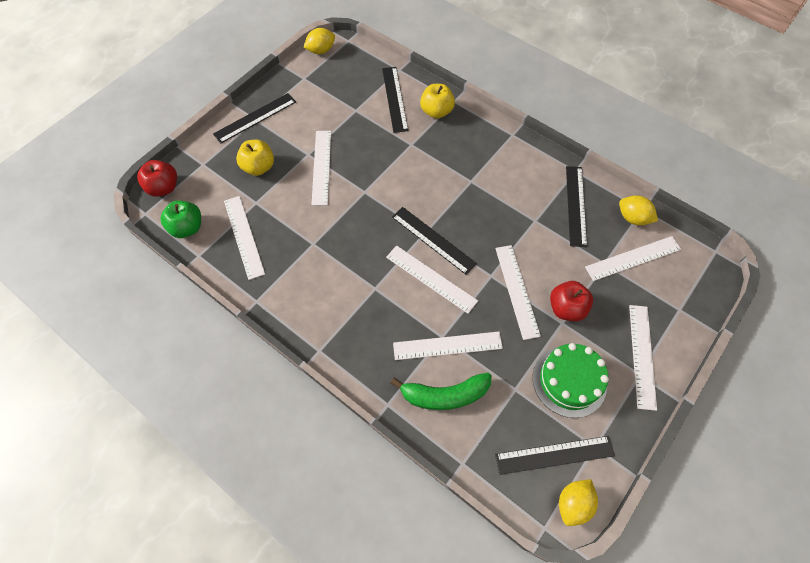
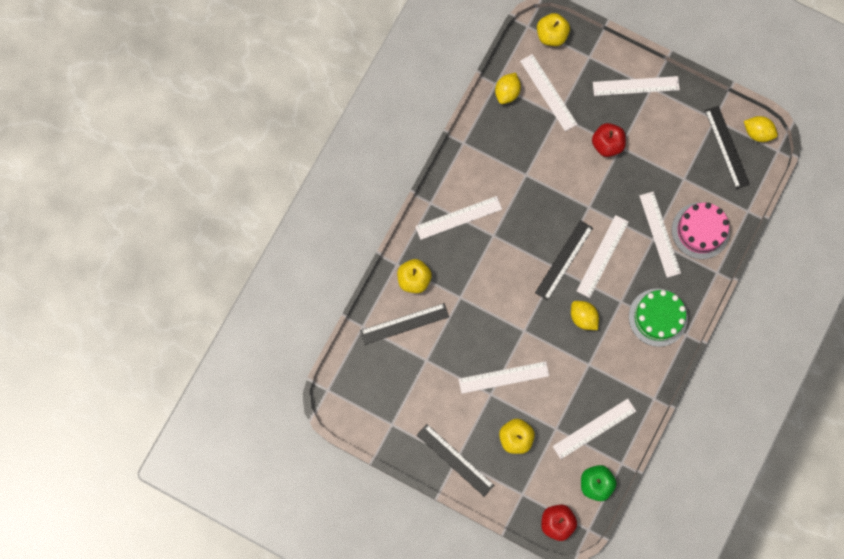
camera: 100 degrees left, 15 degrees up
yellow lemon [303,28,335,54] -> yellow lemon moved to [571,301,599,330]
green banana [391,373,492,410] -> pink cake [672,203,730,259]
white ruler [495,245,541,340] -> white ruler moved to [415,196,502,240]
green cake [533,343,609,418] -> green cake moved to [629,288,688,347]
black ruler [566,166,587,247] -> none
none -> yellow apple [537,13,570,46]

